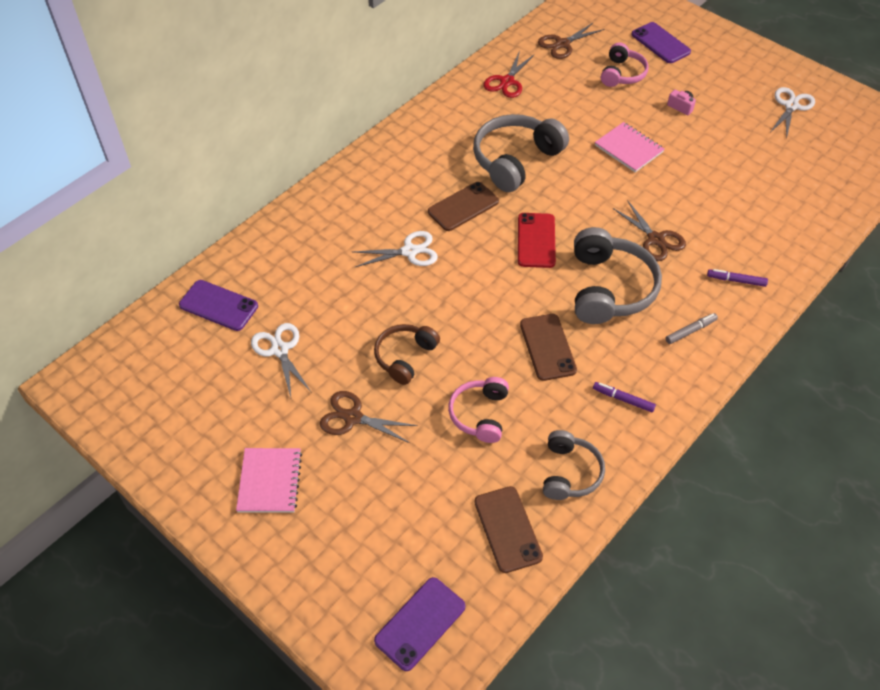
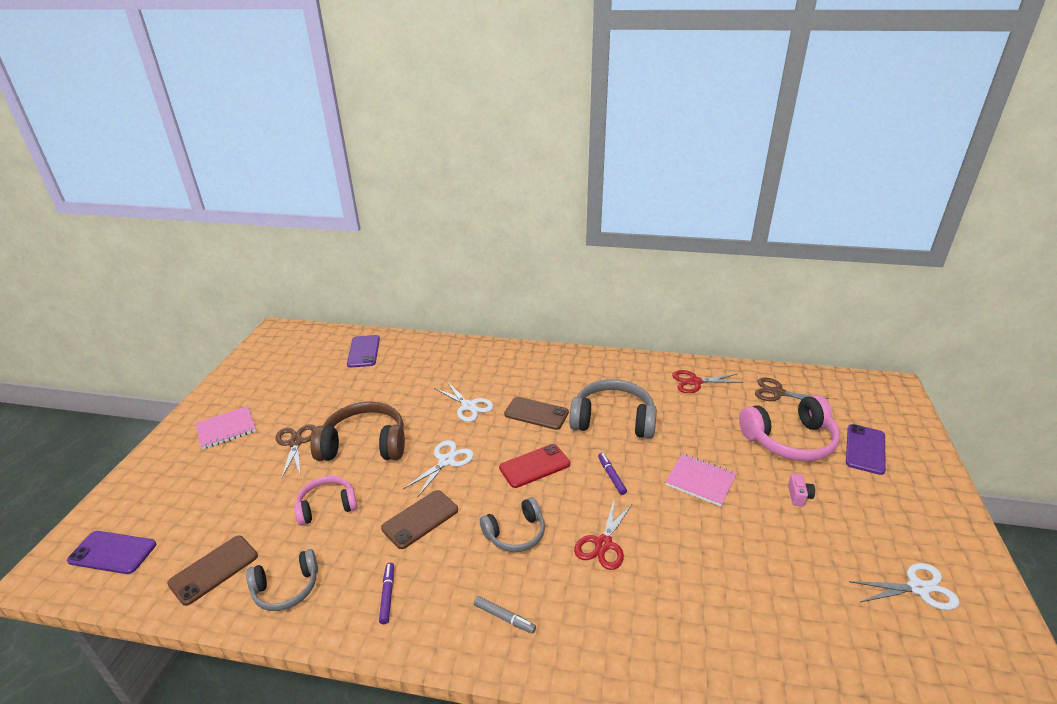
camera: 60 degrees right, 20 degrees down
white scissors [251,323,312,397] -> white scissors moved to [403,440,474,498]
brown headphones [374,324,440,385] -> brown headphones [310,401,405,461], size x1.66
grey headphones [574,227,662,324] -> grey headphones [480,497,545,552], size x0.60
pink notebook [595,122,664,172] -> pink notebook turned 75 degrees counterclockwise [666,454,737,506]
pink headphones [601,42,649,87] -> pink headphones [739,395,840,462], size x1.66
brown scissors [613,200,686,261] -> red scissors [574,500,633,570]
purple marker [707,269,768,287] -> purple marker moved to [598,453,627,495]

